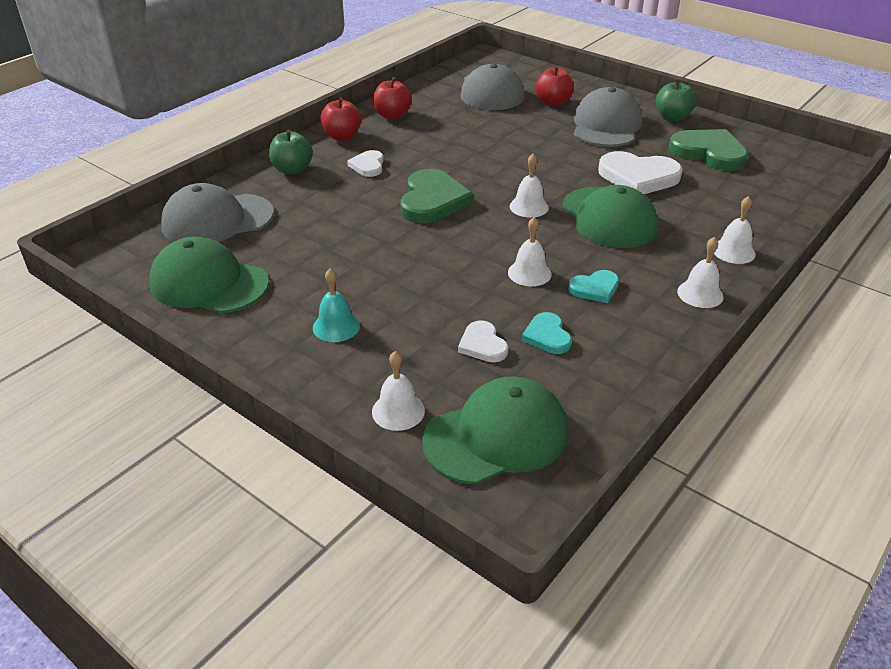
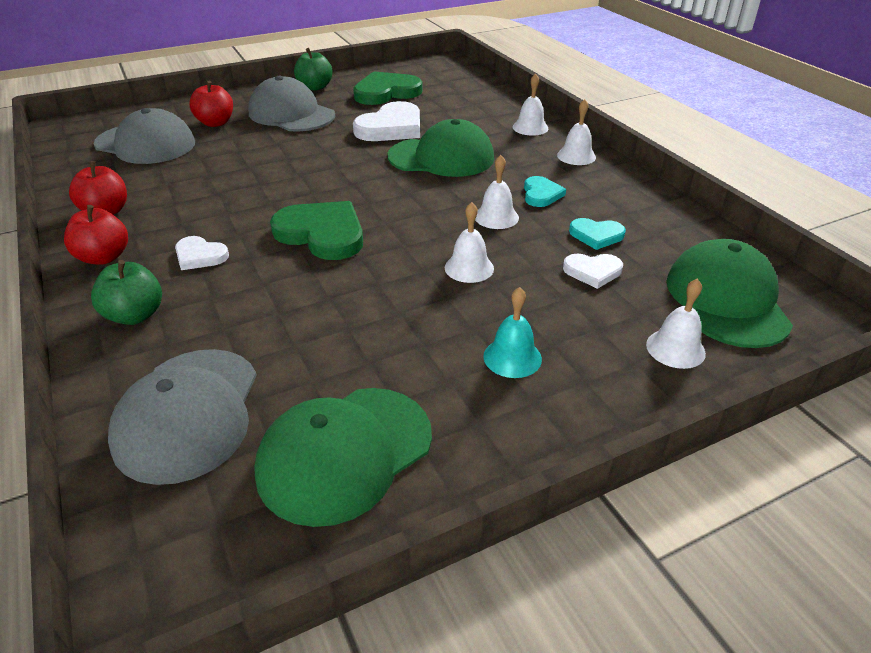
camera: 65 degrees left, 0 degrees up
white bell [510,154,549,218] -> white bell moved to [445,202,494,283]

